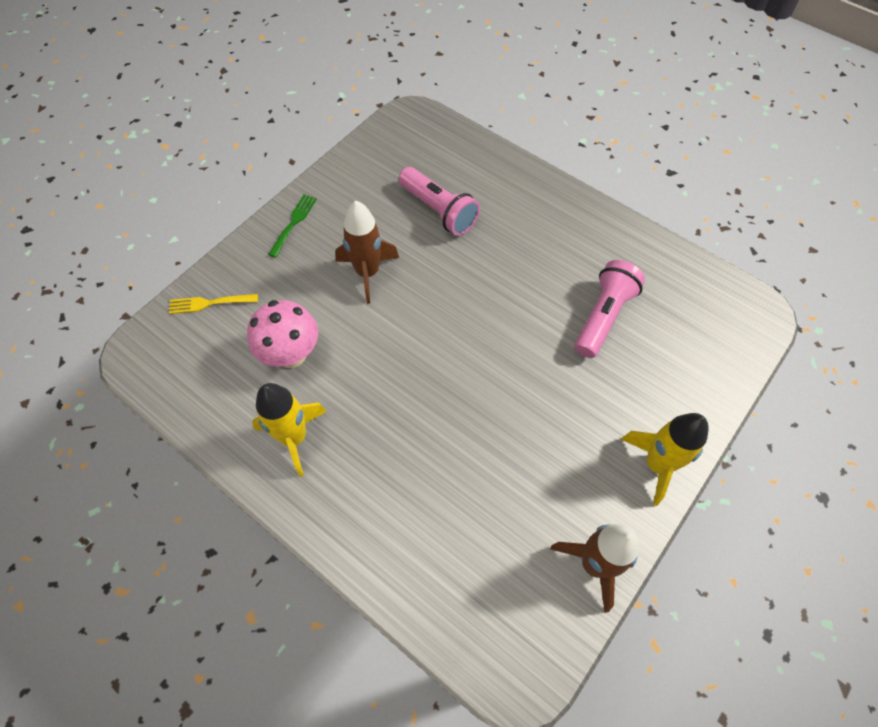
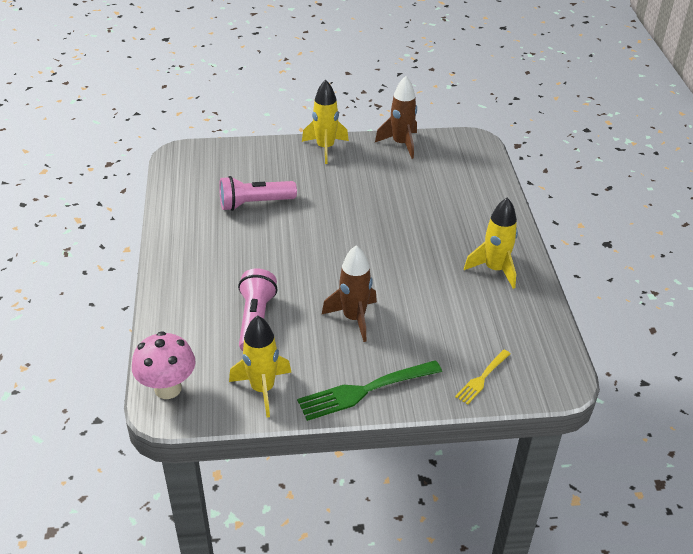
camera: 135 degrees left, 20 degrees down
yellow fork [169,294,258,314] -> yellow fork turned 90 degrees clockwise [455,350,510,405]
pink mushroom [247,300,318,368] -> pink mushroom moved to [132,331,195,399]
green fork [268,195,317,258] -> green fork [297,360,442,421], size x1.77
none -> yellow rocket [229,315,291,417]

